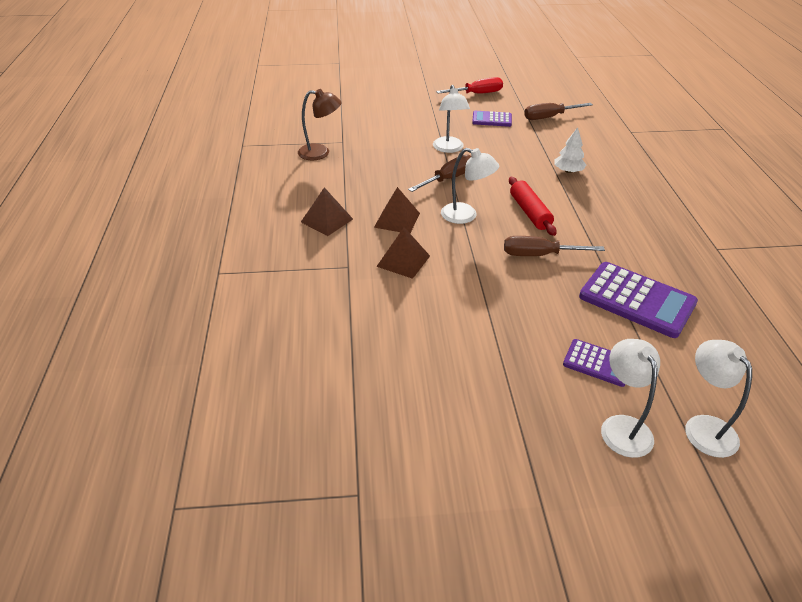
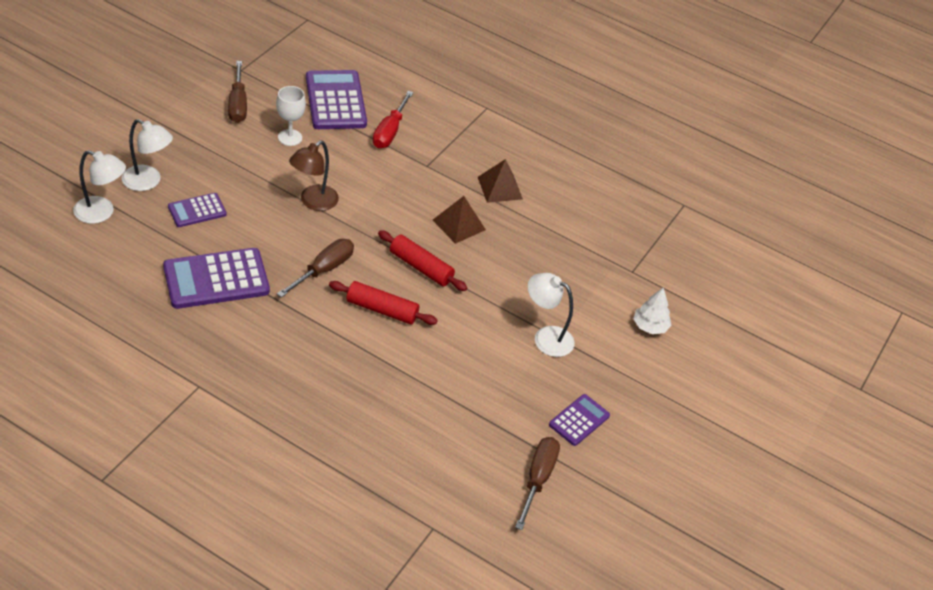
camera: 120 degrees right, 5 degrees up
brown lamp [298,89,342,160] -> brown lamp moved to [289,140,339,211]
brown pyramid [376,227,430,279] -> none
brown screwdriver [408,155,472,192] -> brown screwdriver moved to [228,61,247,123]
red screwdriver [436,77,503,94] -> red screwdriver moved to [373,91,413,148]
white lamp [441,148,499,224] -> red rolling pin [378,230,467,291]
white tree [554,127,586,173] -> white tree moved to [633,287,672,334]
none -> white goblet [276,86,306,146]
none -> purple calculator [306,70,367,129]

